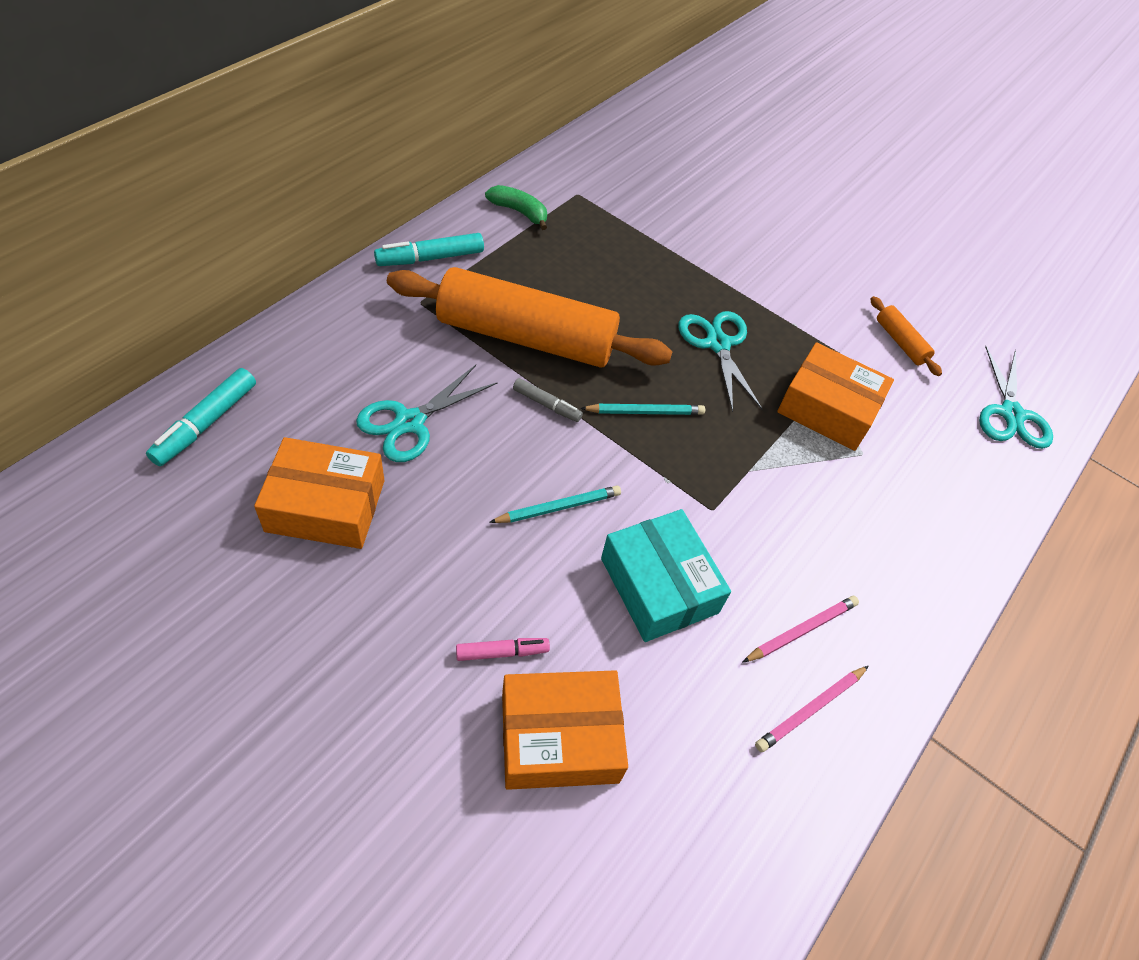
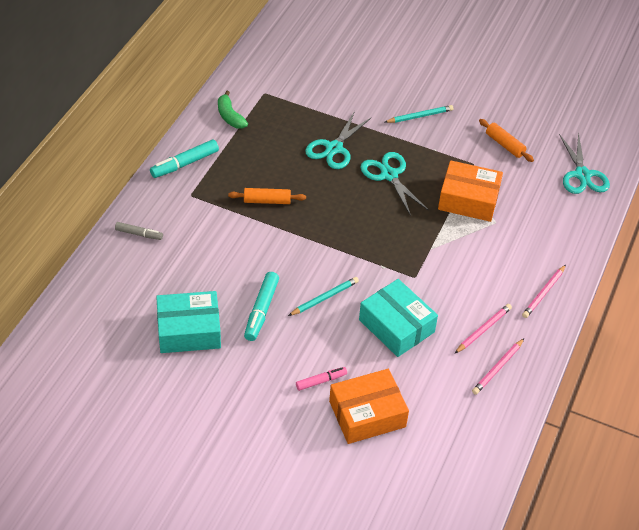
camera: 10 degrees left, 5 degrees down
turquoise marker [146,368,256,466] -> turquoise marker moved to [244,272,279,341]
orange box [254,437,385,549] -> turquoise box [156,291,221,353]
turquoise scissors [356,365,497,462] -> turquoise scissors moved to [305,111,372,169]
orange rolling pin [387,267,673,368] -> orange rolling pin [228,188,306,204], size x0.40
green banana [485,185,547,230] -> green banana turned 135 degrees counterclockwise [218,91,248,129]
grey marker [513,378,583,422] -> grey marker moved to [115,222,163,240]
turquoise pencil [580,404,705,415] -> turquoise pencil moved to [385,105,454,123]
none -> pink pencil [522,265,566,318]

